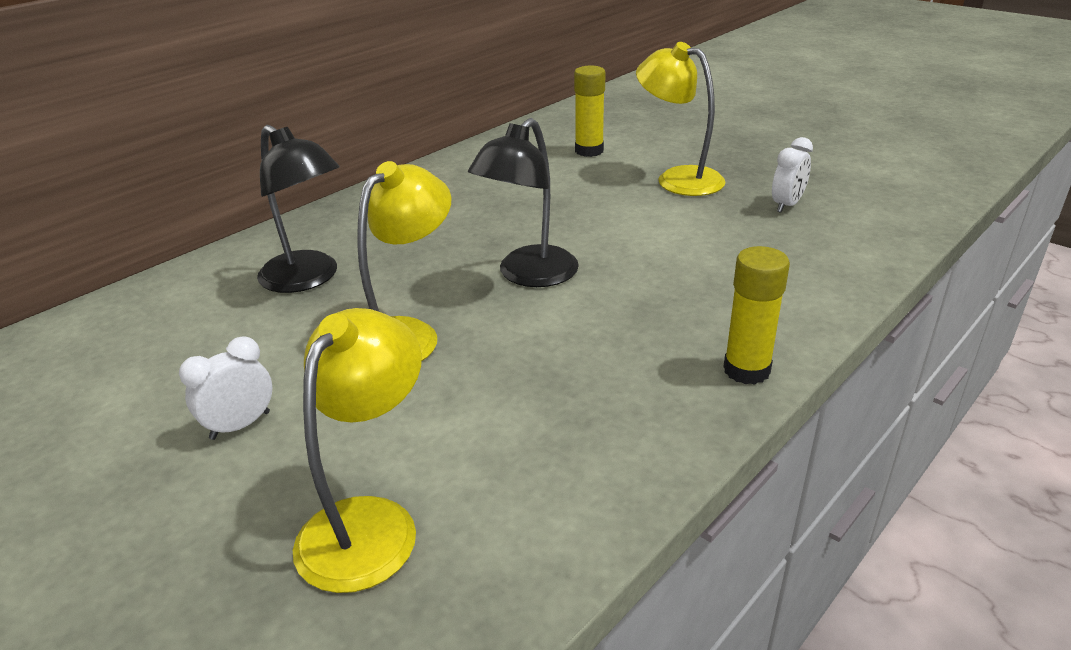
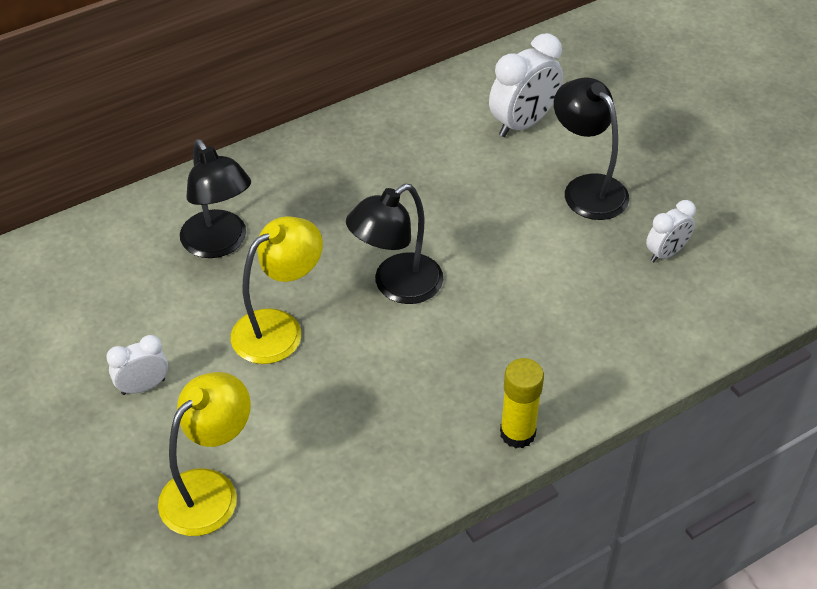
camera: 15 degrees right, 15 degrees up
yellow glue stick [574,65,605,157] -> white clock [489,33,563,137]
yellow lamp [636,42,725,196] -> black lamp [554,77,629,220]

